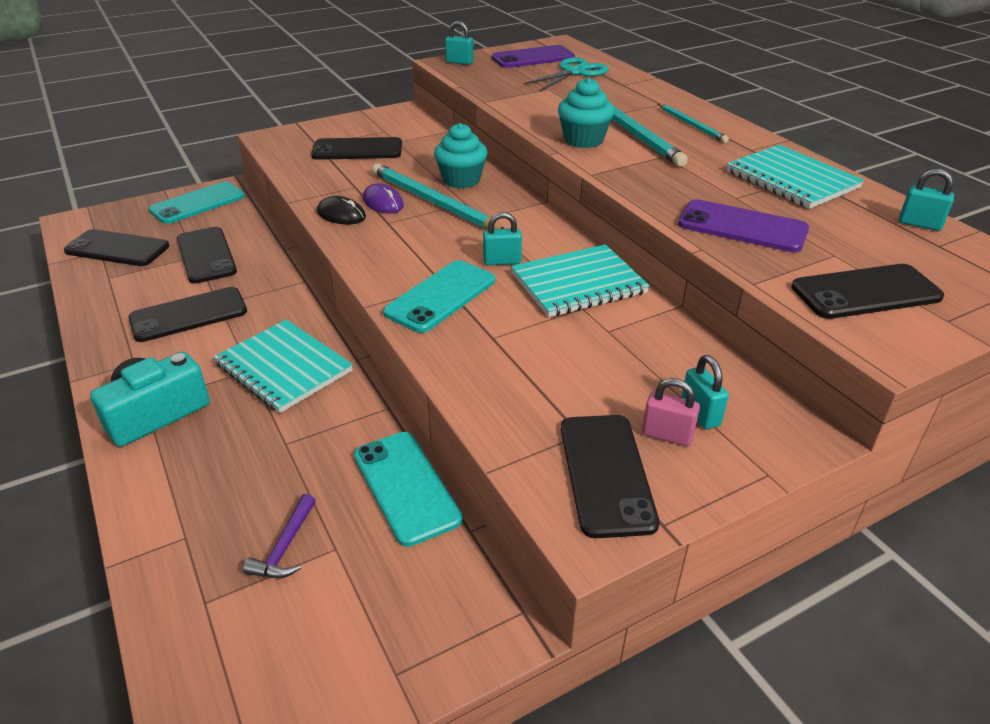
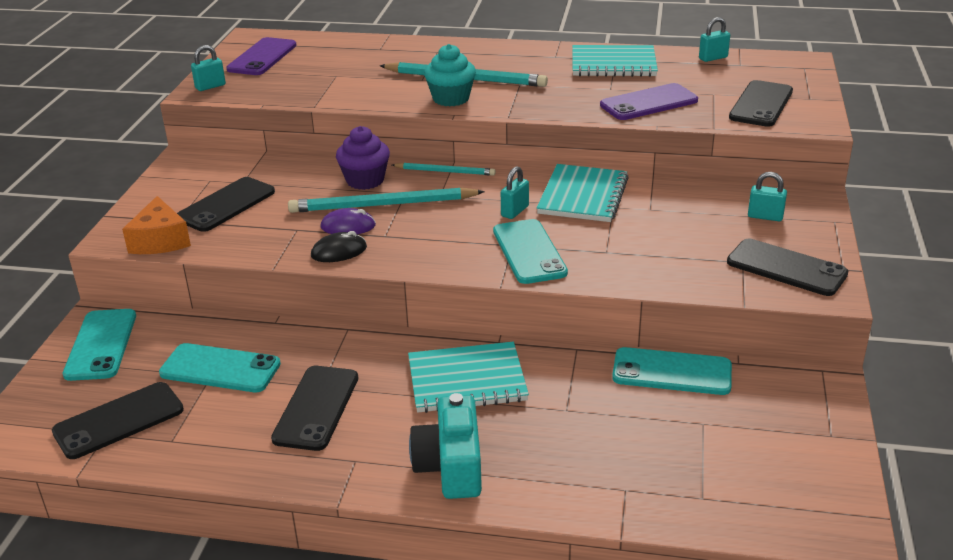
camera: 50 degrees left, 5 degrees down
black phone [177,227,237,284] -> turquoise phone [159,343,281,392]
purple hammer [243,494,316,578] -> none
turquoise cupcake [434,123,488,189] -> purple cupcake [336,126,390,190]
turquoise scissors [523,57,609,91] -> none
pink padlock [642,378,700,446] -> none
turquoise pencil [658,103,729,143] -> turquoise pencil moved to [392,163,496,176]
none -> orange cheese [122,196,191,254]

